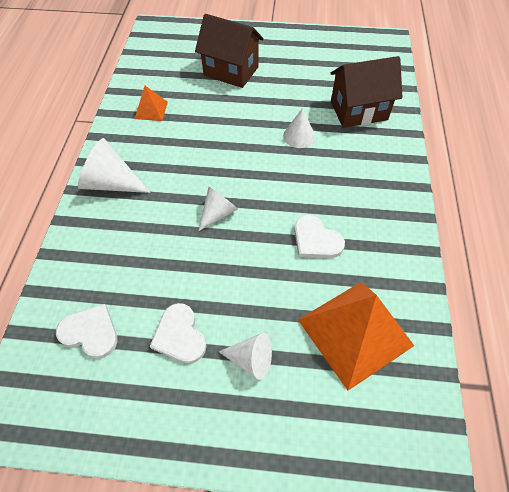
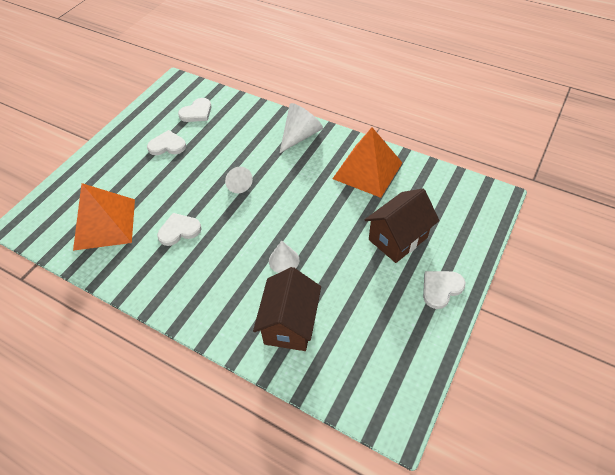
camera: 115 degrees right, 5 degrees down
orange pyramid [135,86,168,121] -> orange pyramid [332,128,403,198], size x2.14
white cone [219,333,272,380] -> none
none -> white heart [423,271,466,309]

